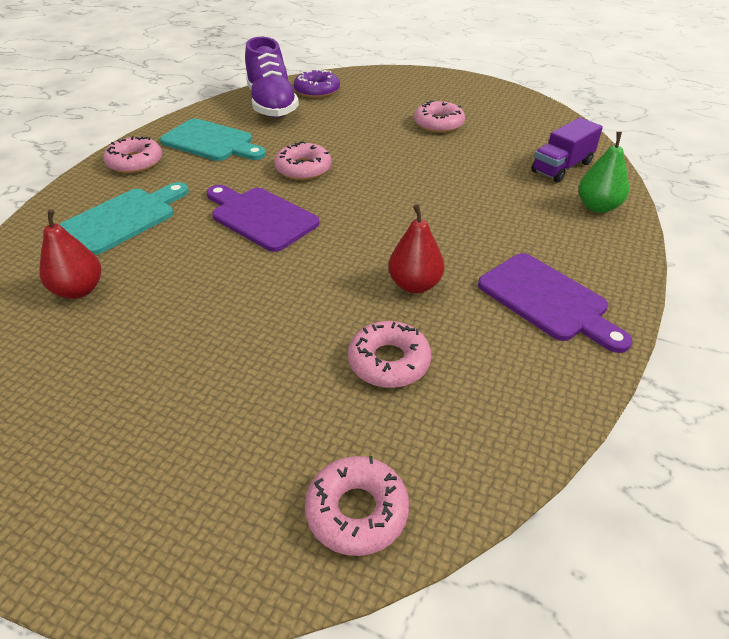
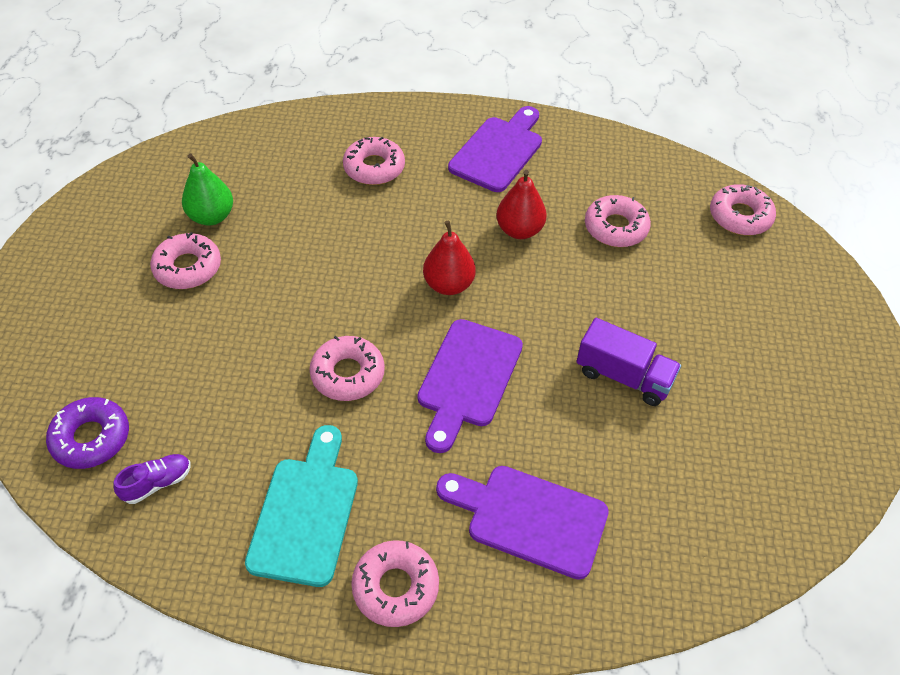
camera: 110 degrees left, 10 degrees up
red pear [39,209,101,299] -> red pear moved to [423,221,476,295]
turquoise cutting board [60,182,189,255] -> purple cutting board [436,466,609,580]
purple shoe [245,37,299,118] -> purple shoe [113,454,191,504], size x0.42
purple truck [531,118,603,183] -> purple truck moved to [576,318,681,406]
green pear [578,132,629,213] -> green pear moved to [182,154,233,226]
none -> pink donut [343,137,405,185]

